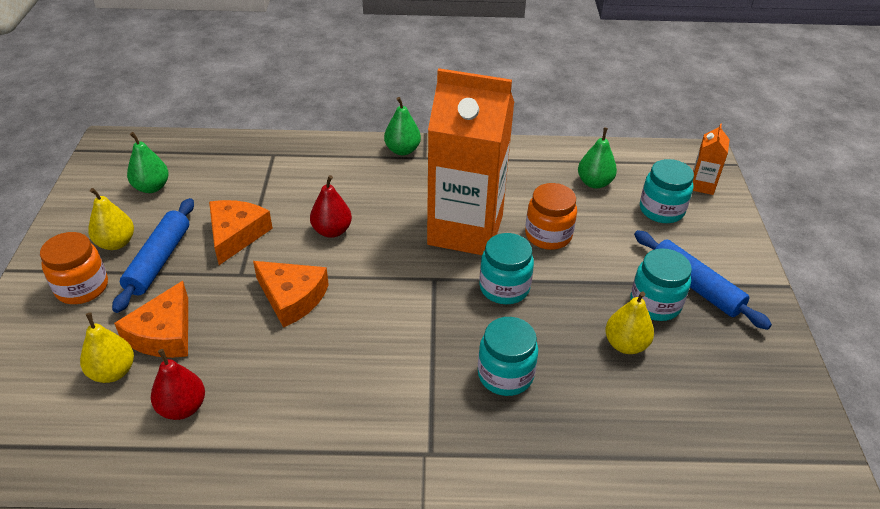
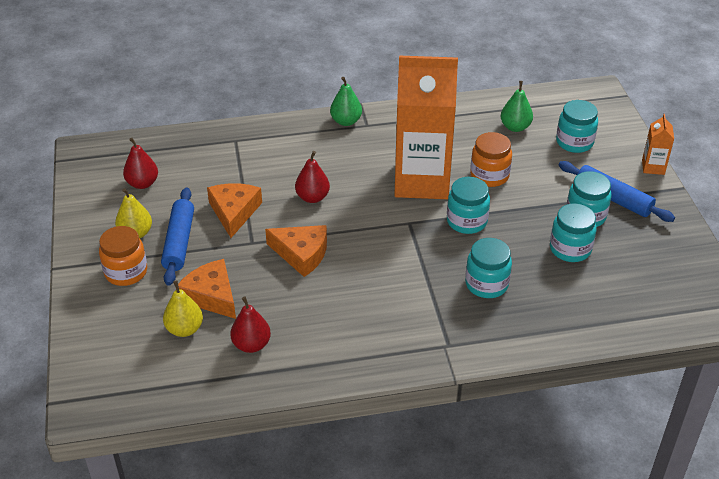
camera: 10 degrees left, 0 degrees up
orange cheese [114,281,188,358] -> orange cheese turned 135 degrees clockwise [178,259,236,319]
green pear [127,132,169,193] -> red pear [123,138,158,189]
yellow pear [605,291,654,354] -> turquoise jar [550,203,597,262]
orange carton [693,123,729,195] -> orange carton moved to [642,114,674,175]

